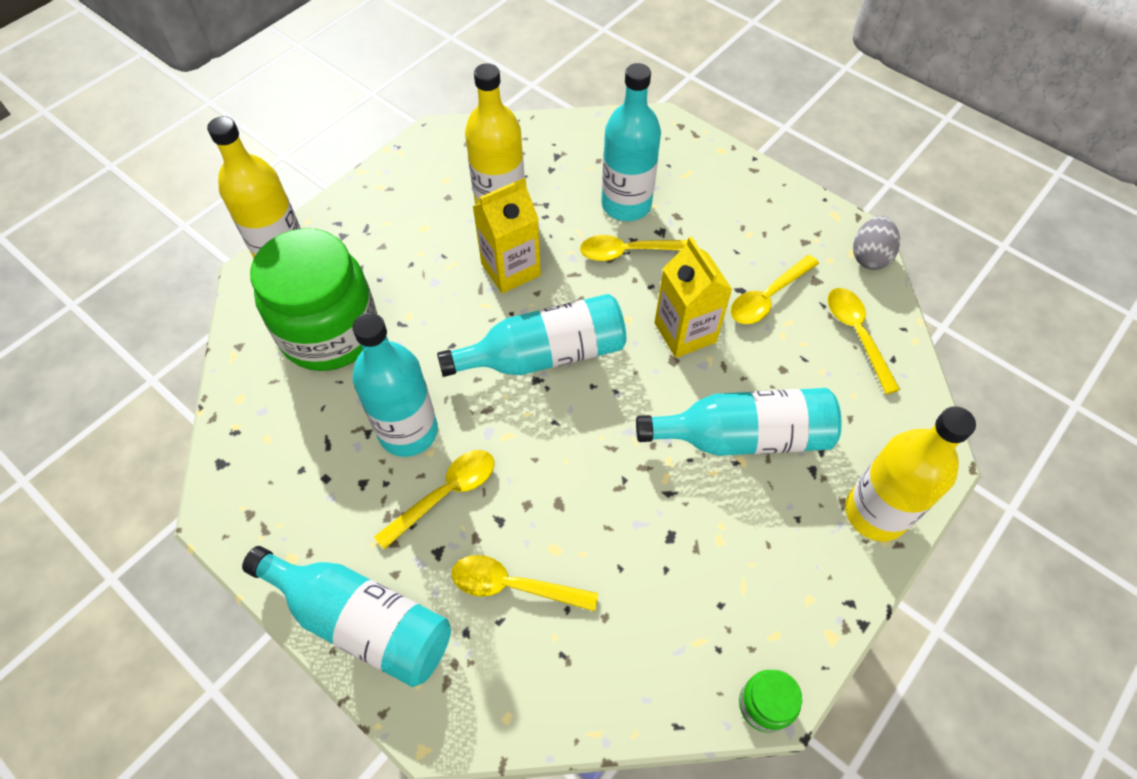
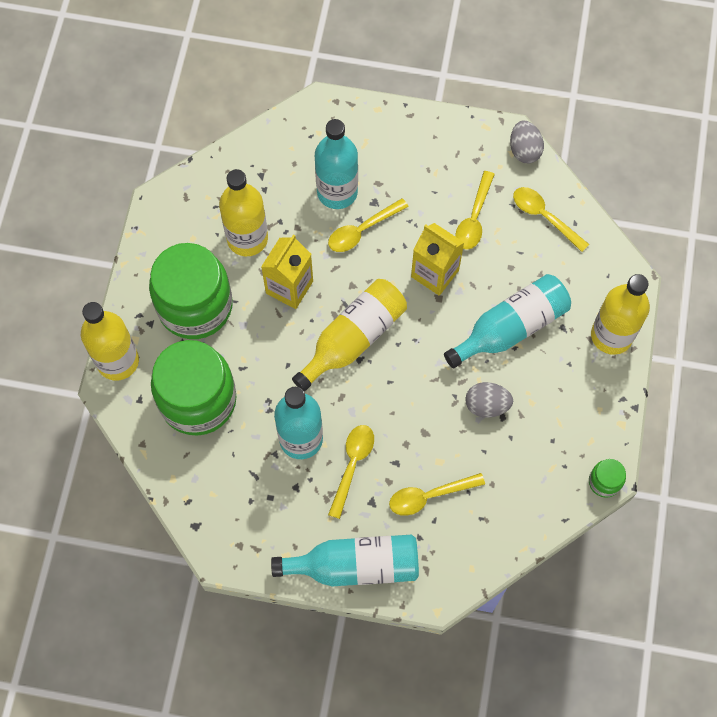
camera: 30 degrees left, 10 degrees up
turquoise bottle [437,294,626,377] -> yellow bottle [292,279,407,392]
none -> green jar [149,243,233,339]
none -> grey egg [465,382,513,418]

